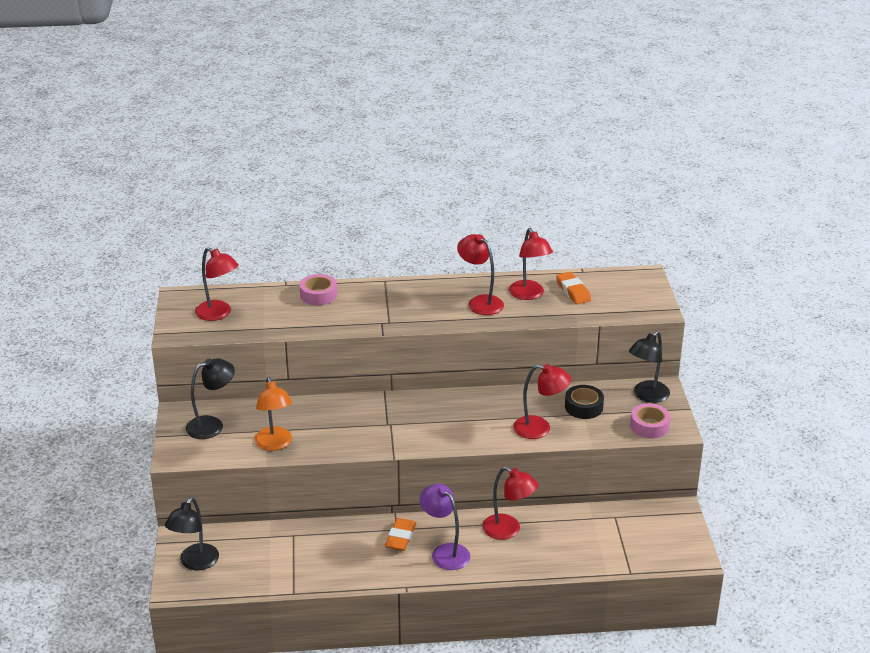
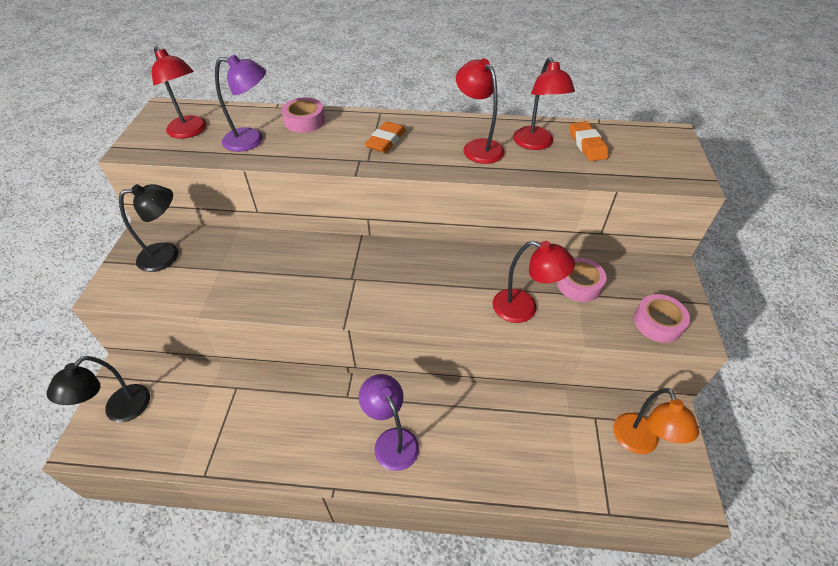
camera: 10 degrees right, 15 degrees up
orange lamp [254,377,292,451] -> orange lamp moved to [613,388,699,454]
orange eraser [385,518,416,551] -> orange eraser moved to [365,121,406,153]
red lamp [482,467,538,540] -> none
black tape [565,385,604,419] -> pink tape [557,258,607,302]
black lamp [629,331,670,403] -> none
none -> purple lamp [215,55,266,152]

